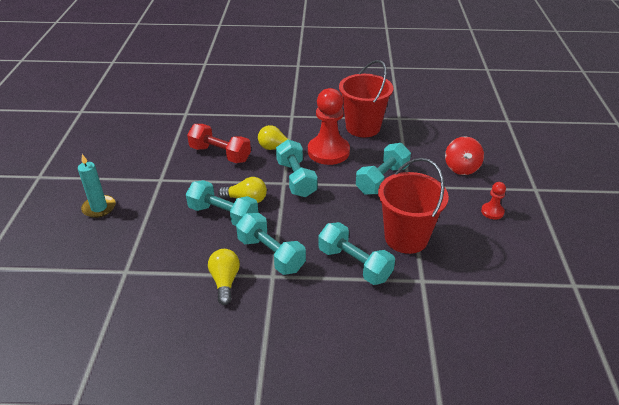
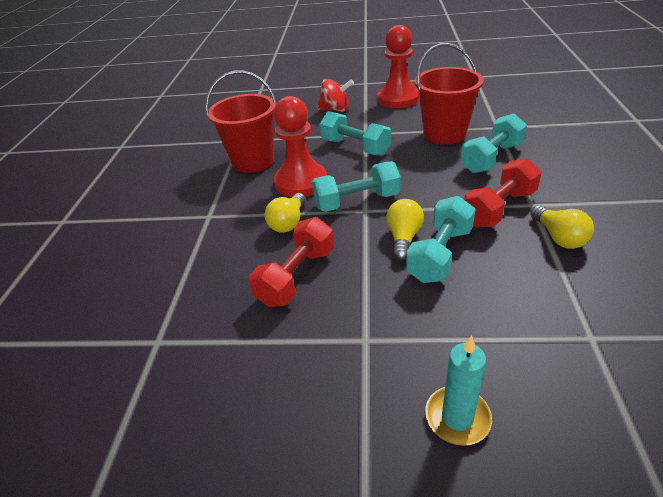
camera: 85 degrees left, 0 degrees up
yellow light bulb [208,249,240,305] -> yellow light bulb turned 105 degrees counterclockwise [530,205,594,249]
turquoise dumbbell [236,213,306,275] -> red dumbbell [464,158,542,228]
red pawn [481,182,506,220] -> red pawn [377,25,419,108], size x2.16

